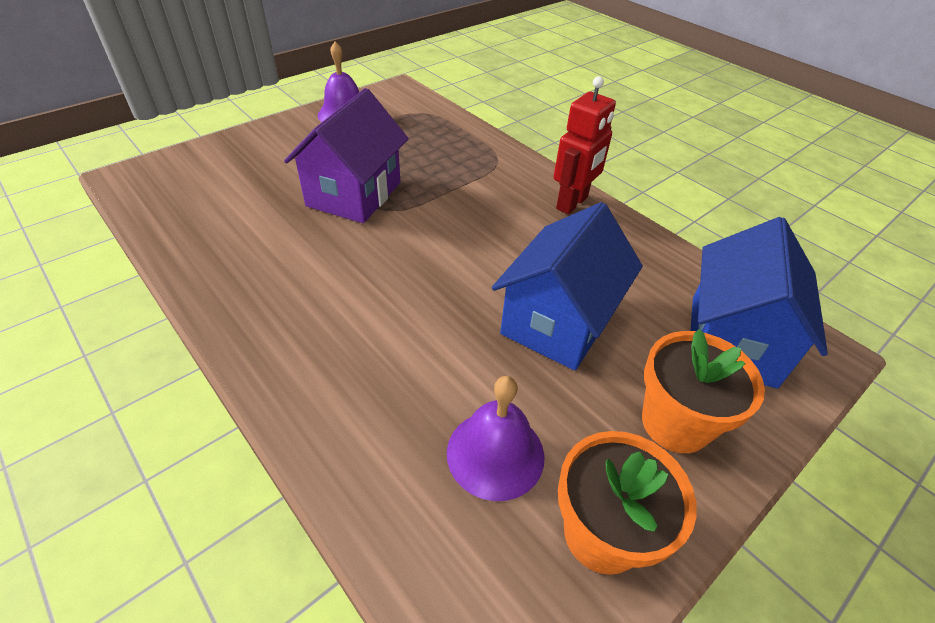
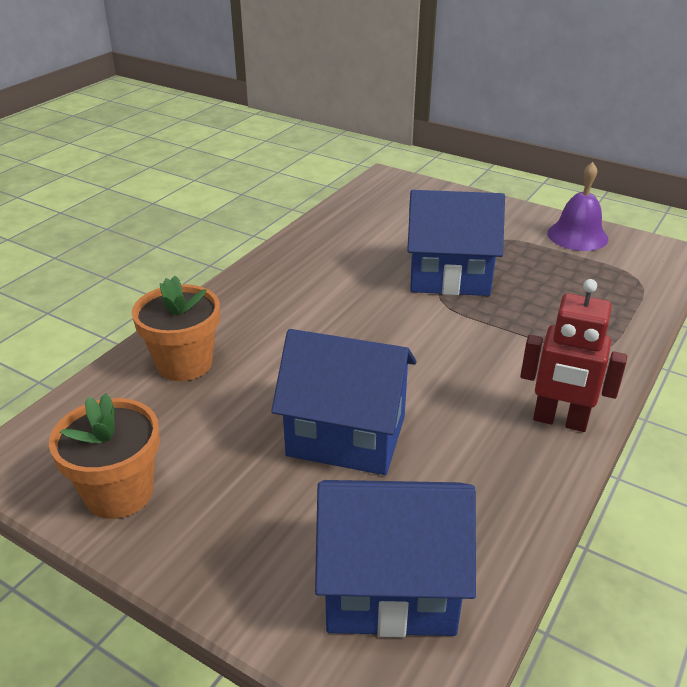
camera: 75 degrees right, 10 degrees down
purple house [284,88,408,223] -> blue house [407,190,505,296]
purple bell [447,376,545,501] -> none
orange flower pot [642,329,765,453] -> orange flower pot moved to [132,276,220,381]

